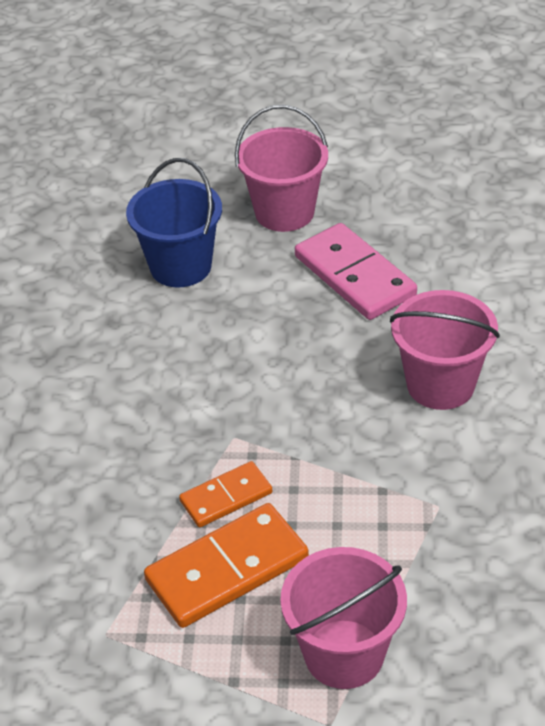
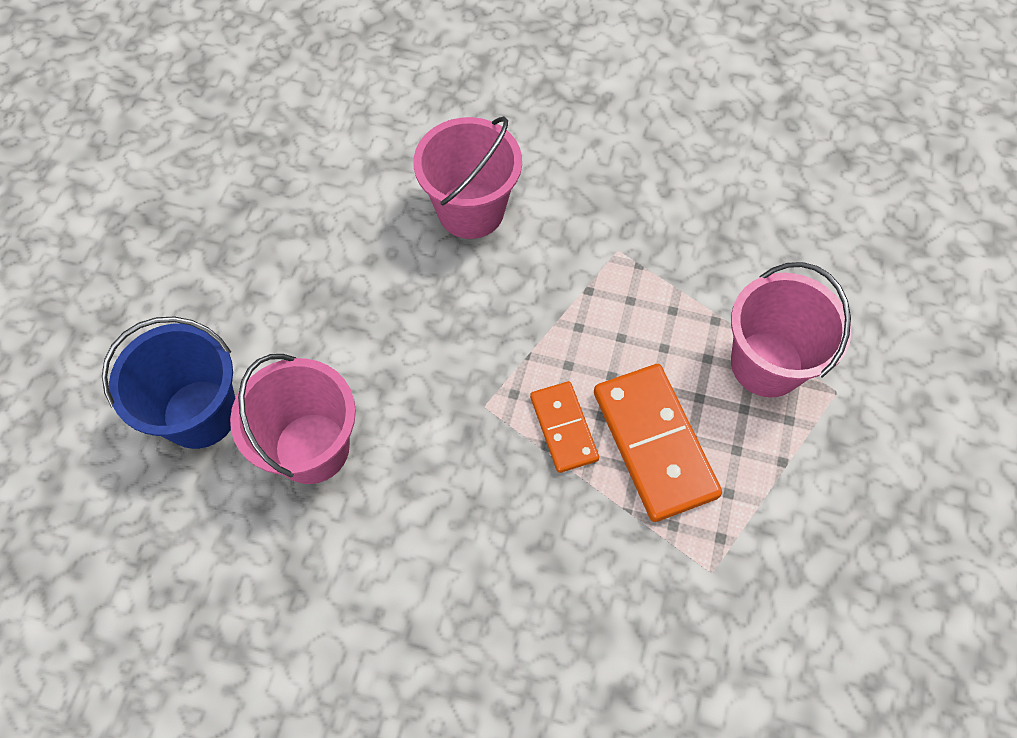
camera: 80 degrees left, 20 degrees up
pink bucket [235,105,328,232] -> pink bucket moved to [230,354,356,484]
pink domino [295,223,417,320] -> none

